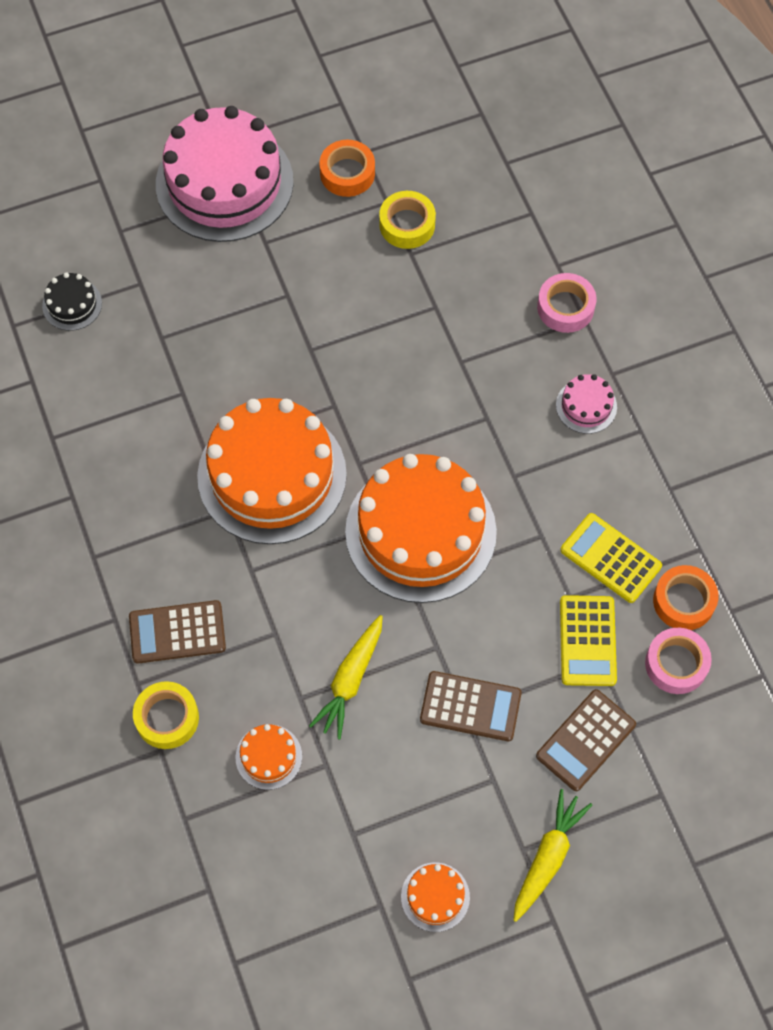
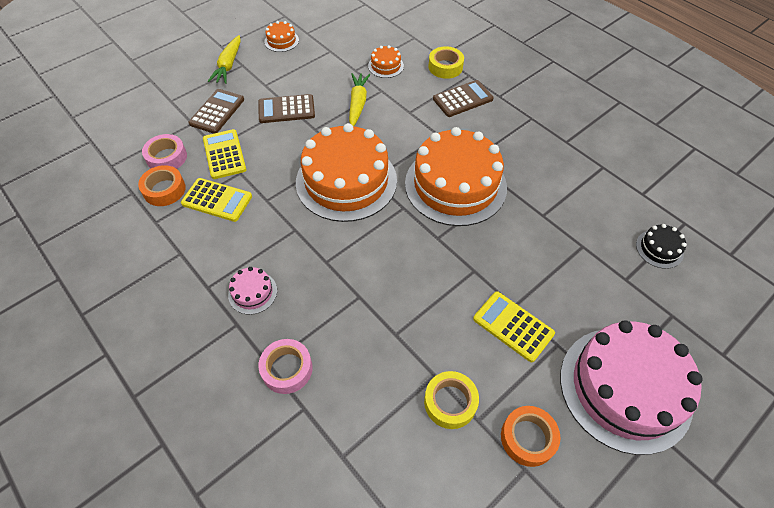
camera: 160 degrees right, 10 degrees down
none -> yellow calculator [473,291,555,362]

